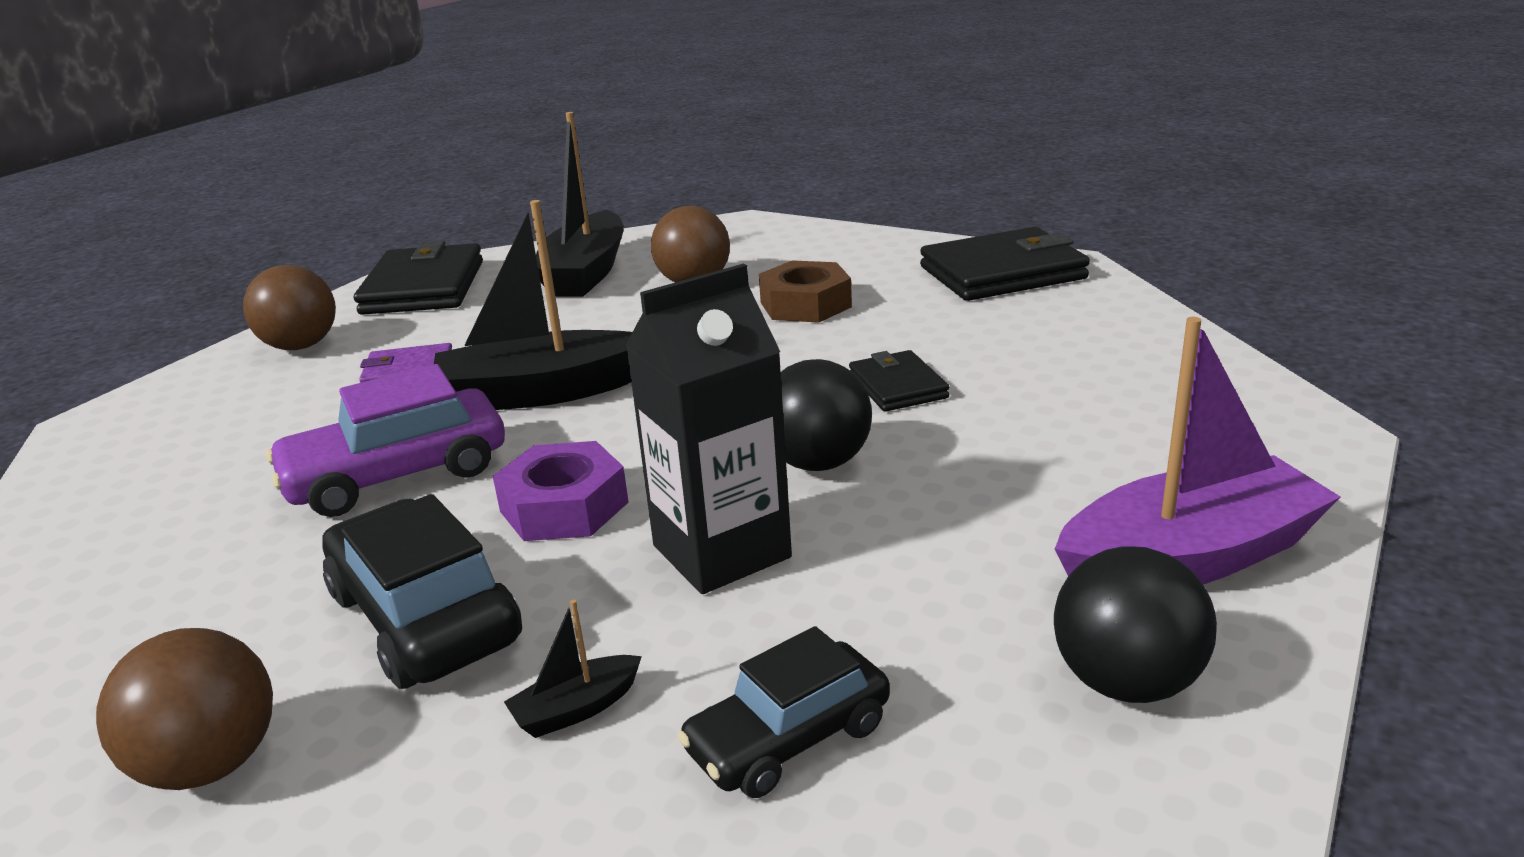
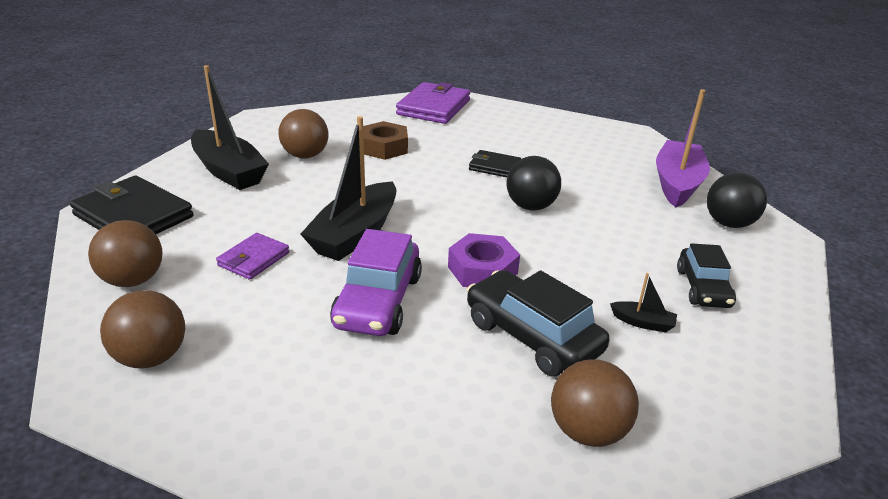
camera: 55 degrees left, 5 degrees up
black car [322,494,522,689] -> black car turned 45 degrees clockwise [467,270,610,377]
black boat [504,600,642,738] -> black boat turned 75 degrees counterclockwise [610,273,677,333]
black carton [625,264,792,594] -> none
black wallet [920,227,1090,301] -> purple wallet [396,82,470,124]
none -> brown ball [100,290,185,368]

